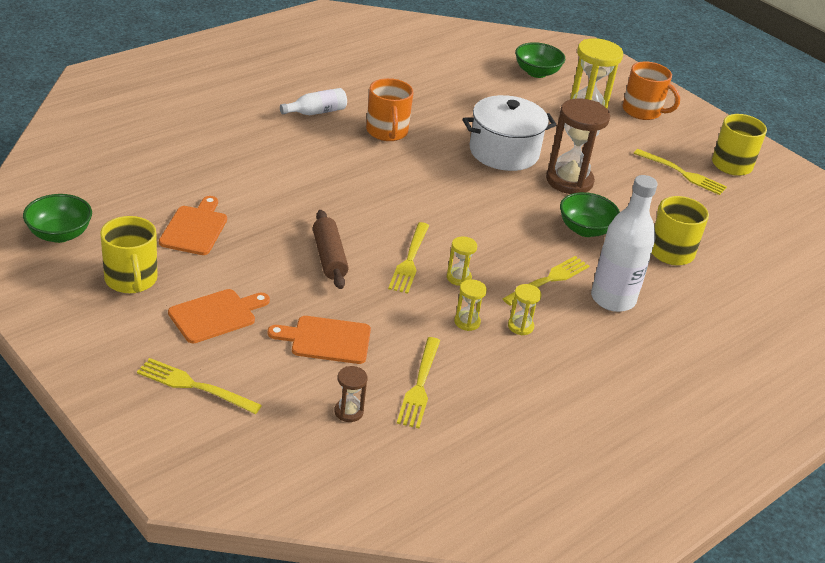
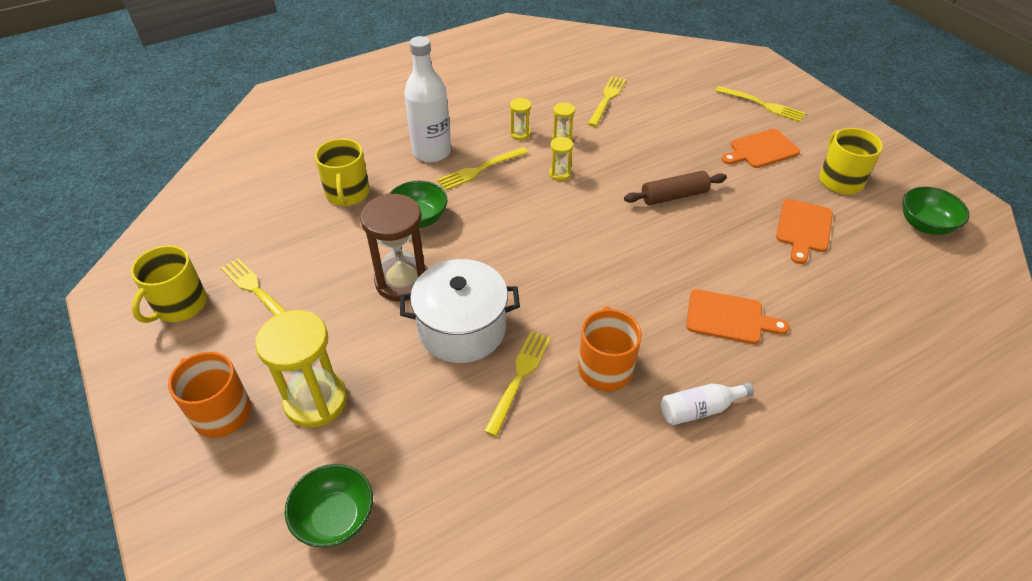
camera: 165 degrees left, 10 degrees up
orange cutting board [268,316,371,364] -> orange cutting board moved to [686,289,789,344]
brown rolling pin [313,210,349,289] -> brown rolling pin turned 75 degrees clockwise [624,171,727,205]
brown hourglass [334,366,368,422] -> none
yellow fork [388,222,429,294] -> yellow fork moved to [484,331,551,437]

